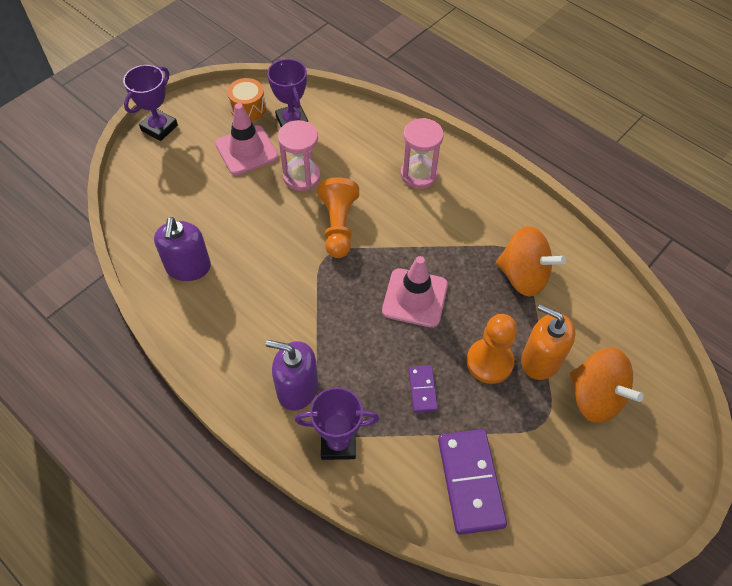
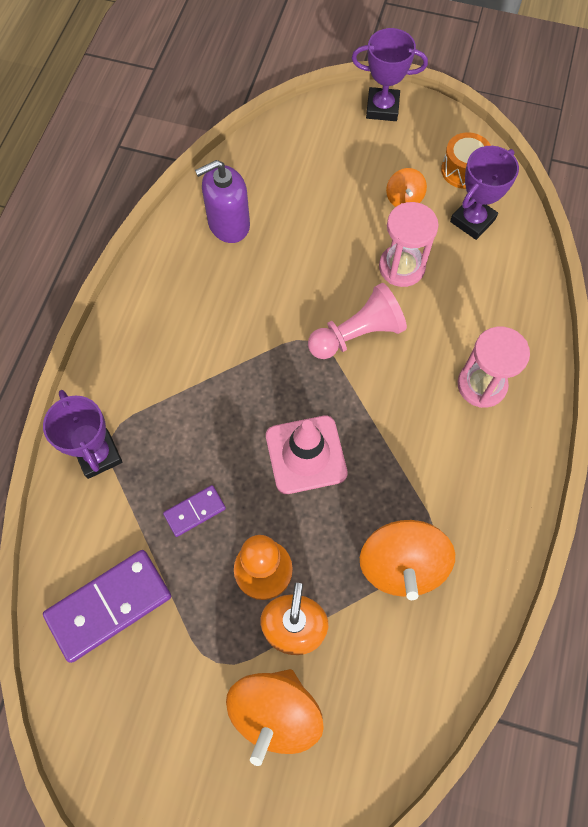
camera: 65 degrees right, 10 degrees up
pink traffic cone [215,103,278,175] -> orange spinning top [386,168,427,207]
purple soap dispenser [266,340,318,411] -> none
orange pawn [317,177,359,258] -> pink pawn [308,283,407,359]

